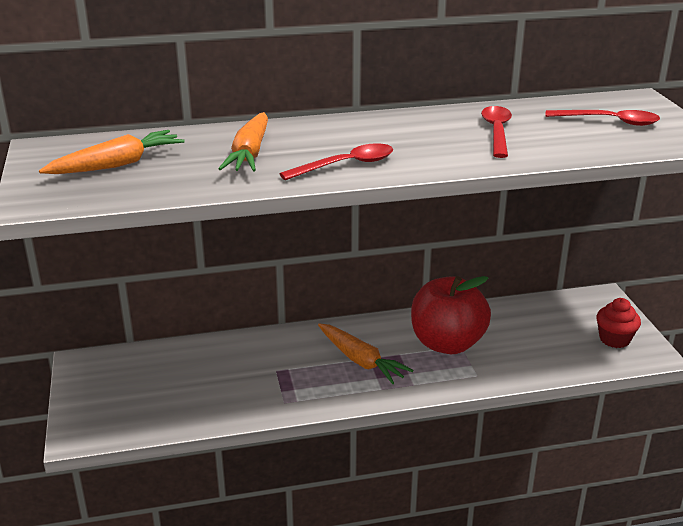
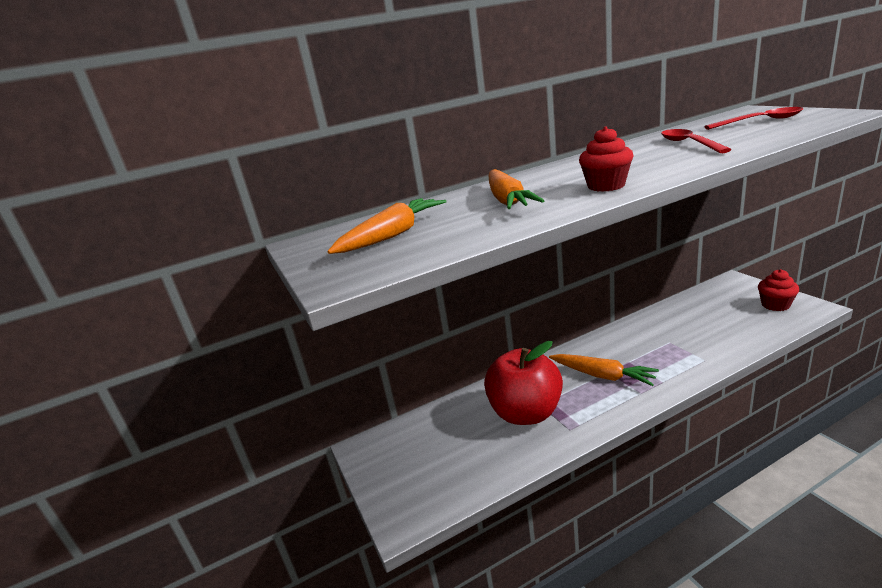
camera: 10 degrees left, 5 degrees down
red spoon [279,143,393,180] -> red cupcake [579,126,634,192]
red apple [411,276,491,354] -> red apple moved to [484,341,563,425]

